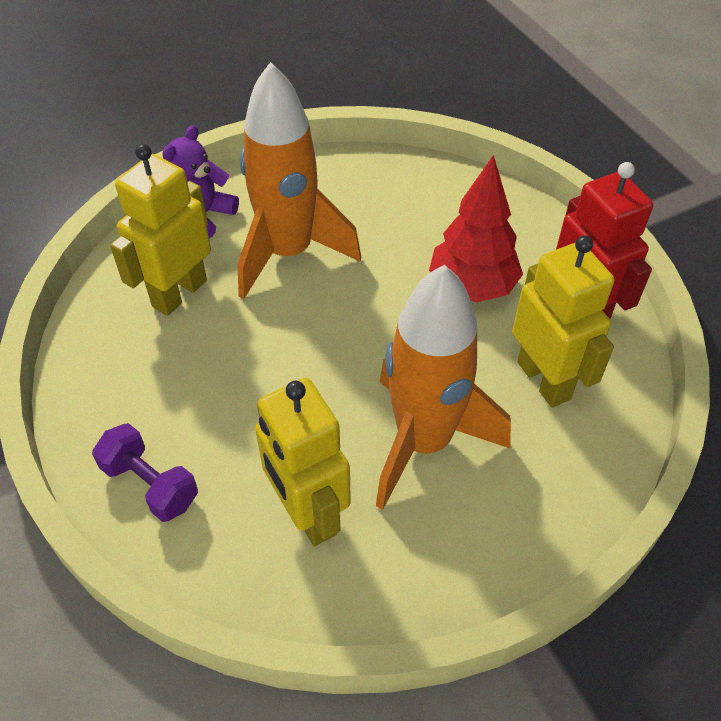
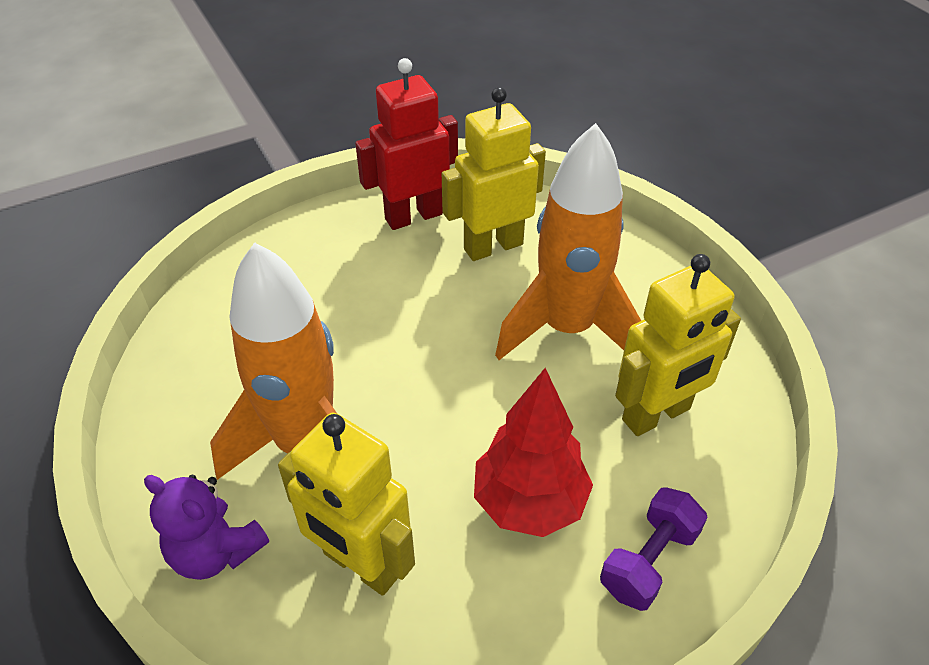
camera: 90 degrees left, 5 degrees down
red tree [429,155,523,302] -> red tree moved to [474,368,593,537]

